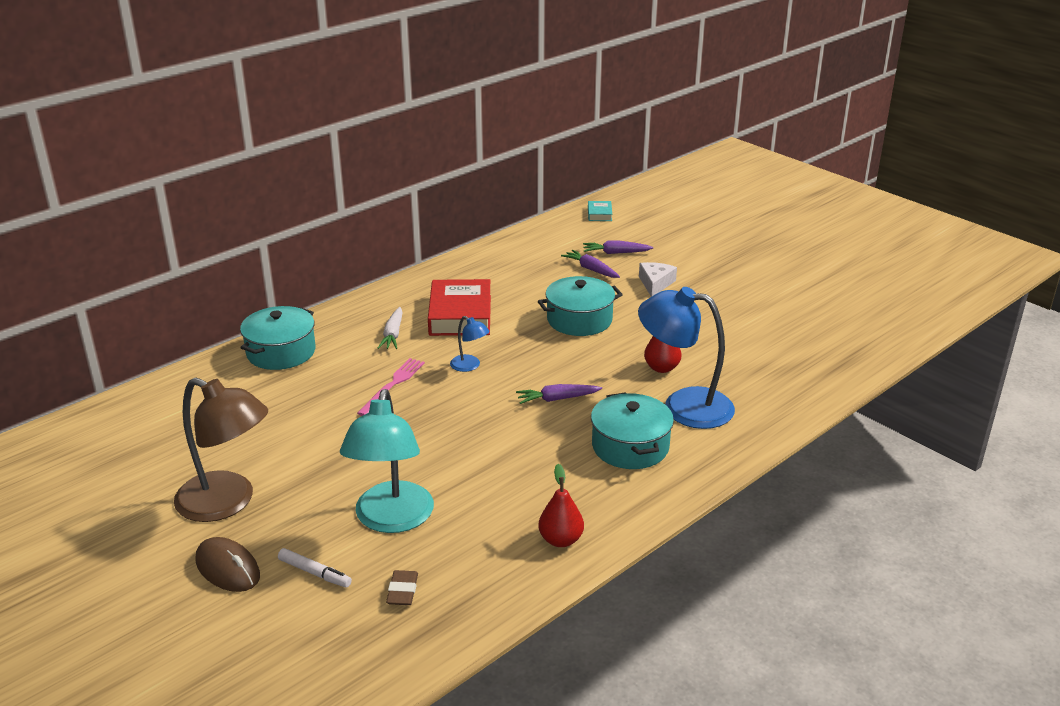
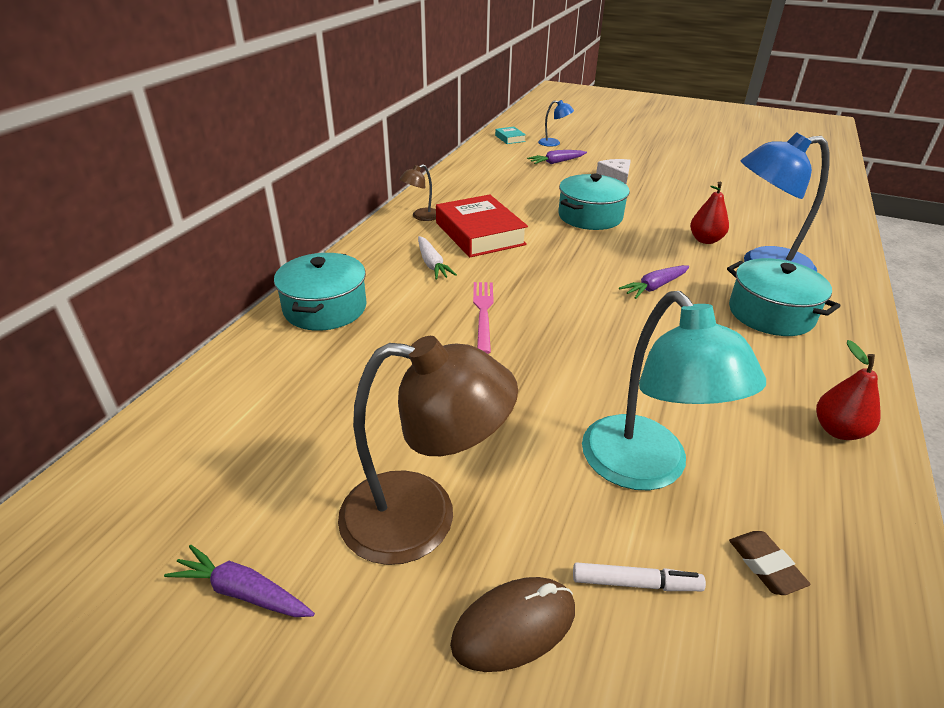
camera: 25 degrees left, 5 degrees up
brown mouse [196,537,260,592] -> brown mouse turned 45 degrees counterclockwise [450,577,575,672]
blue lamp [450,316,490,372] -> blue lamp moved to [538,100,574,147]
purple carrot [561,250,620,278] -> purple carrot moved to [164,545,315,617]
none -> brown lamp [399,164,436,221]

